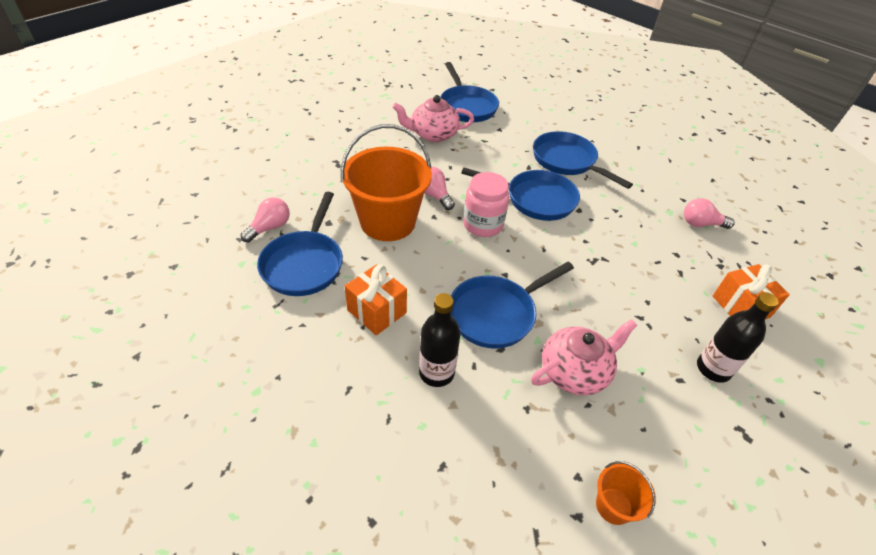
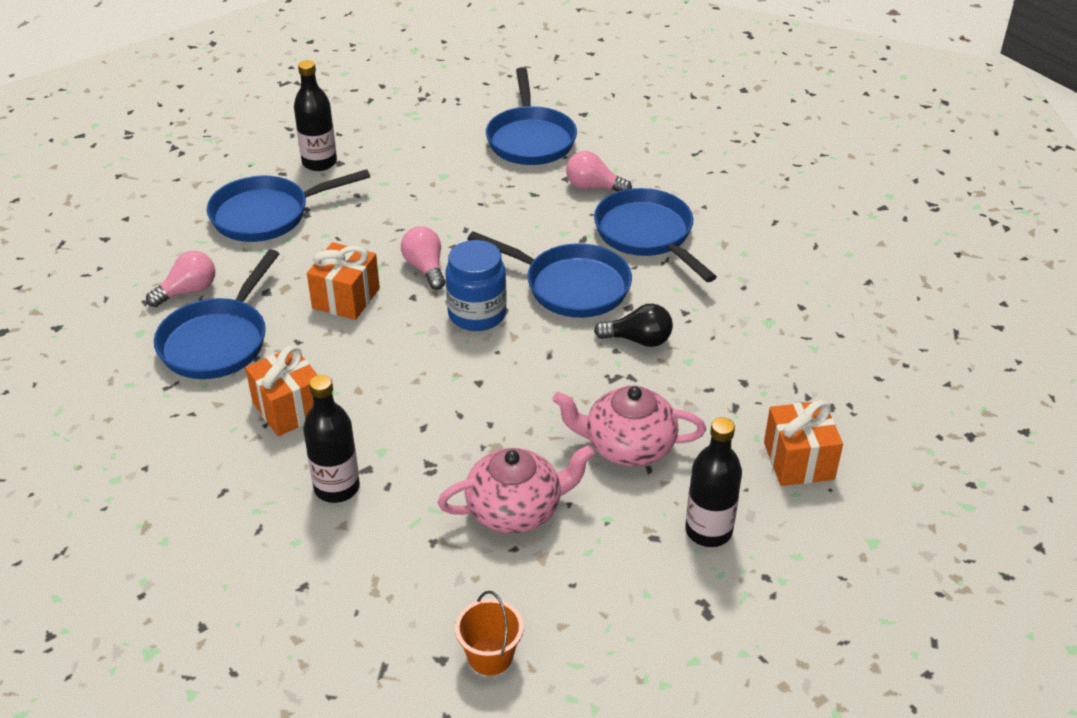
camera: 15 degrees right, 5 degrees down
orange bucket [341,124,432,241] -> orange gift [307,242,380,320]
pink teapot [392,95,474,142] -> pink teapot moved to [552,386,706,466]
blue pan [451,262,574,349] -> blue pan moved to [207,169,370,242]
pink jar [463,172,509,237] -> blue jar [445,240,507,331]
pink light bulb [684,198,735,229] -> pink light bulb moved to [566,151,632,191]
none -> black bottle [294,60,337,171]
none -> black light bulb [594,304,673,347]

